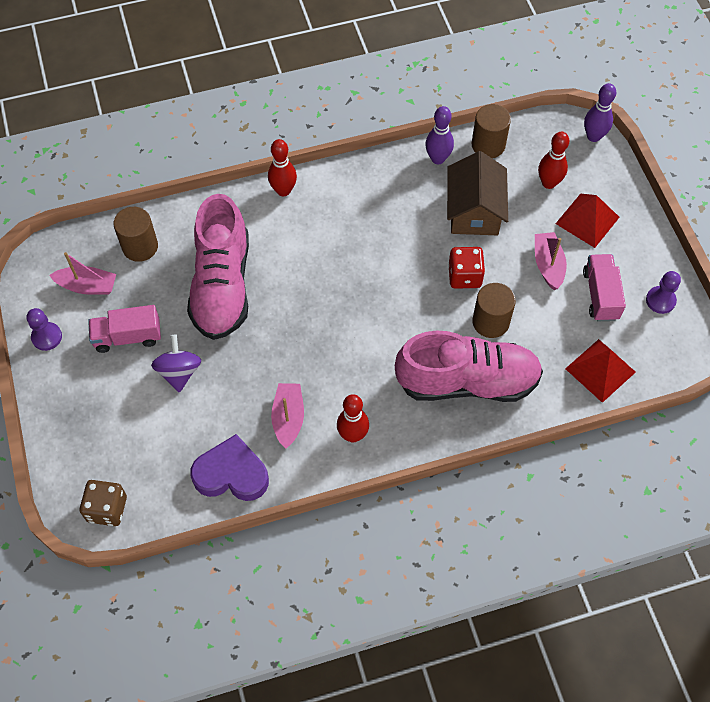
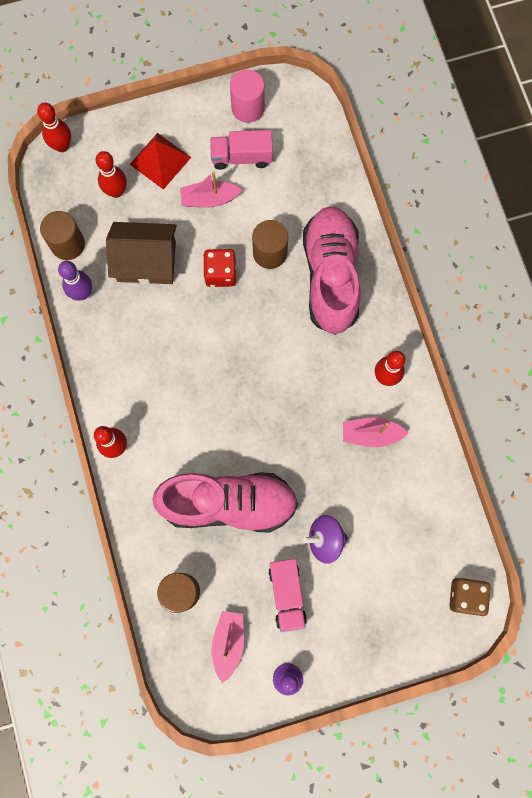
camera: 90 degrees left, 15 degrees up
purple heart [190,434,269,501] -> none
red pyramid [565,339,636,403] -> none
purple bowling pin [584,83,616,142] -> red bowling pin [37,103,71,152]
purple pawn [646,271,681,314] -> pink cylinder [230,70,265,123]

